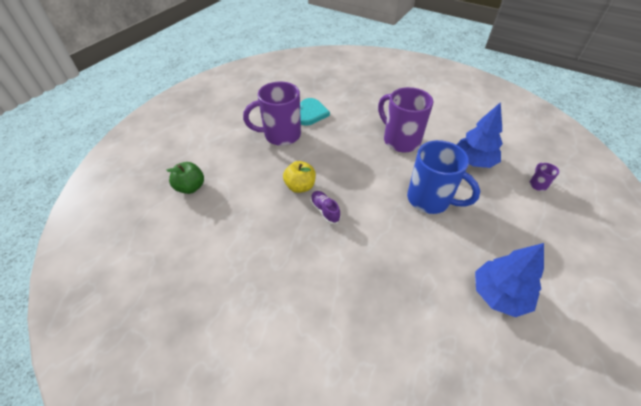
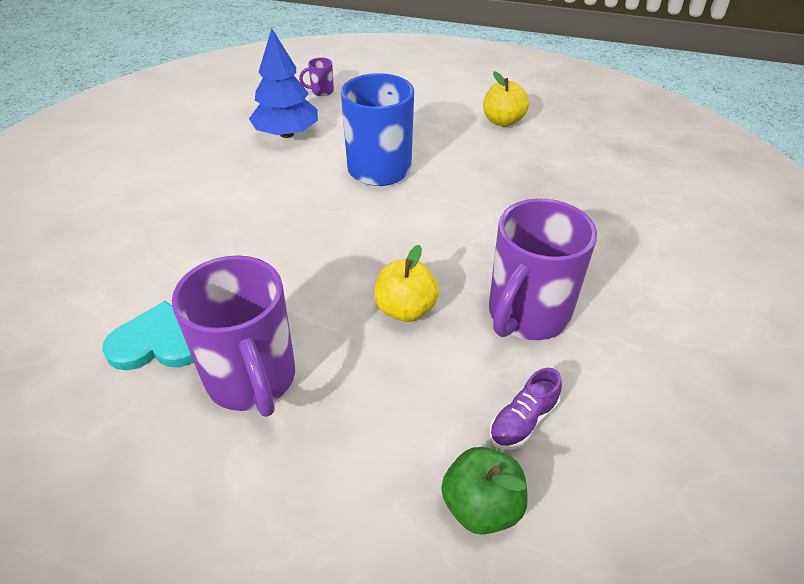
camera: 105 degrees left, 5 degrees down
purple shoe [311,191,341,224] -> purple shoe moved to [489,368,562,450]
purple mug [378,87,433,152] -> purple mug moved to [489,199,597,340]
blue tree [475,243,544,317] -> yellow apple [483,71,529,127]

